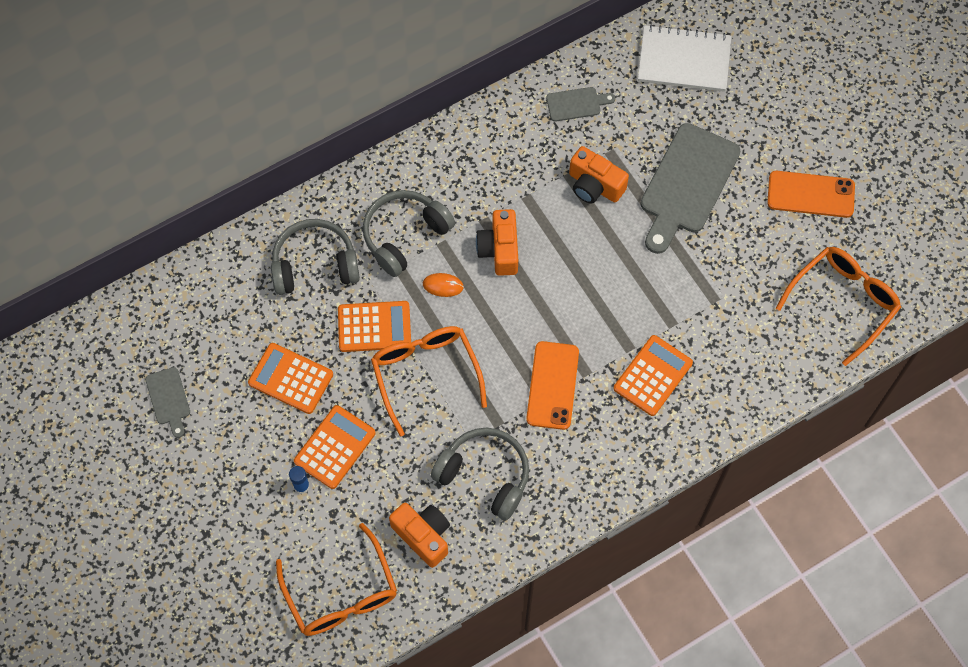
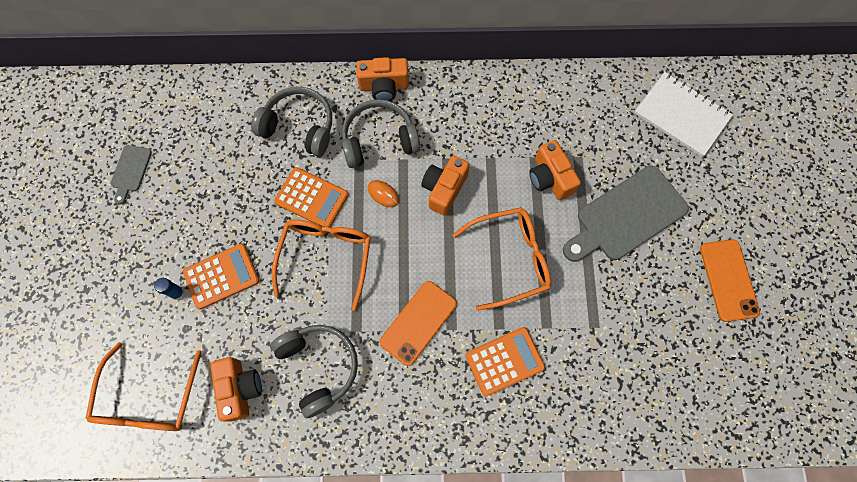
camera: 30 degrees right, 5 degrees up
orange calculator [248,343,333,414] -> none
grey cutting board [546,87,615,122] -> none
orange phone [767,171,855,218] -> orange phone turned 45 degrees clockwise [700,239,760,322]
orange glasses [776,247,901,366] -> orange glasses moved to [453,207,551,311]
none -> orange camera [356,57,409,101]

